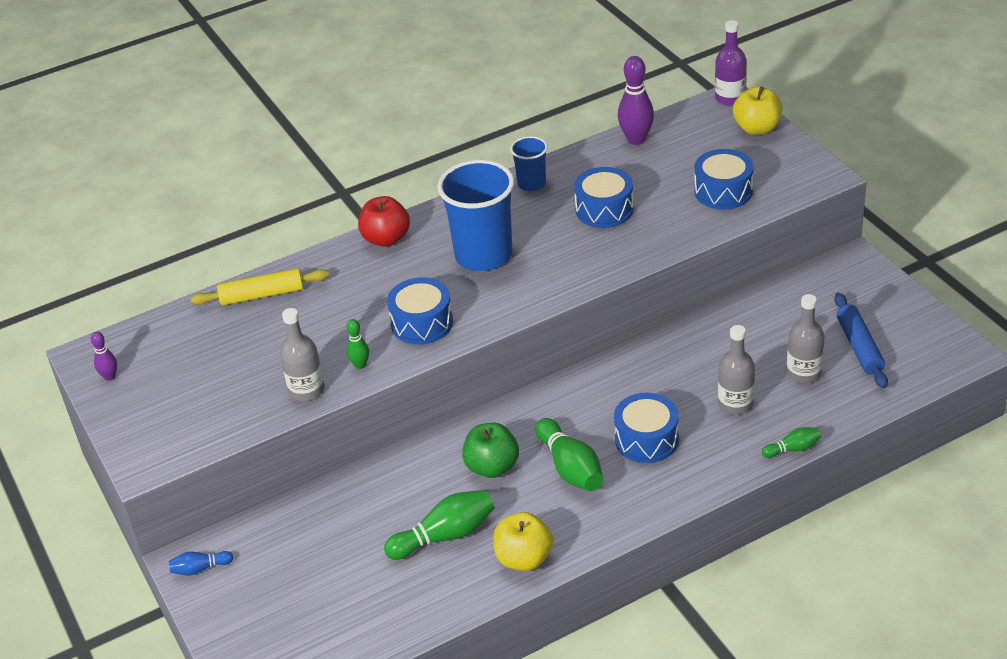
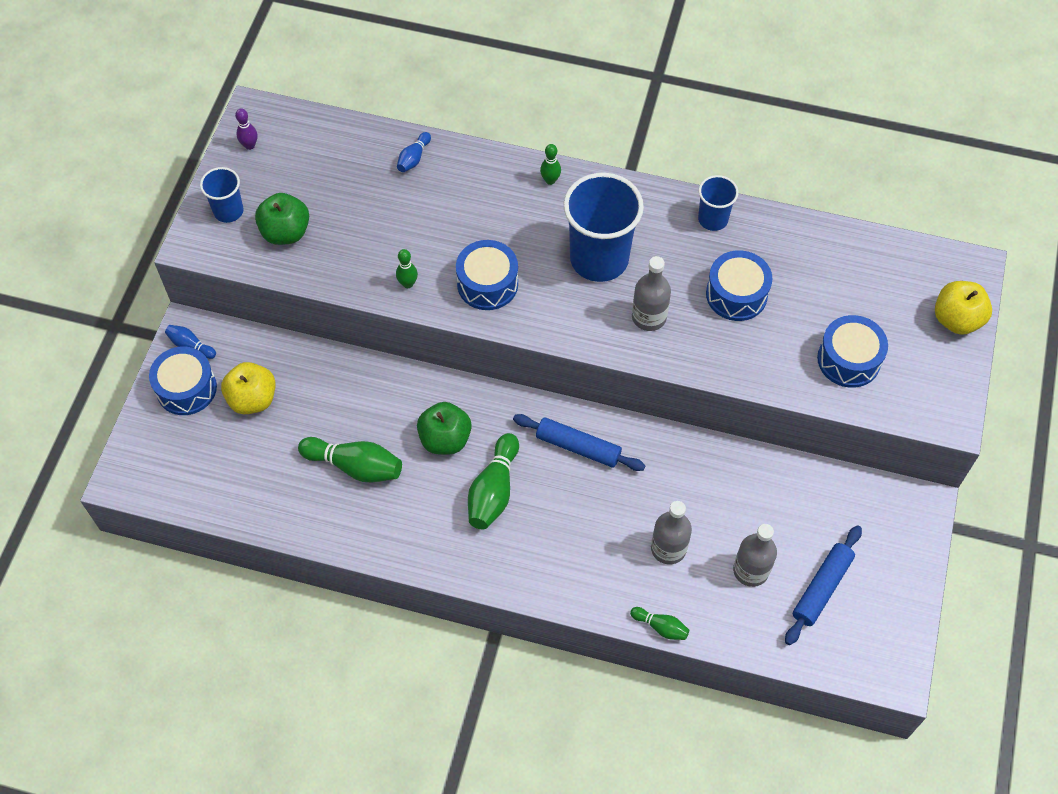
camera: 40 degrees right, 20 degrees up
yellow rolling pin [191,268,329,306] -> blue bowling pin [397,132,431,172]
grey bottle [280,308,325,401] -> grey bottle moved to [632,256,671,331]
red apple [358,196,410,247] -> green bowling pin [540,144,561,185]
yellow apple [493,512,553,571] -> yellow apple moved to [221,362,276,414]
blue drum [614,393,679,463] -> blue drum moved to [149,347,217,415]
purple bowling pin [618,56,654,145] -> none
purple bottle [715,20,747,106] -> none
none -> blue cup [200,167,244,223]
none -> green apple [255,193,309,245]
none -> blue rolling pin [513,414,646,471]

